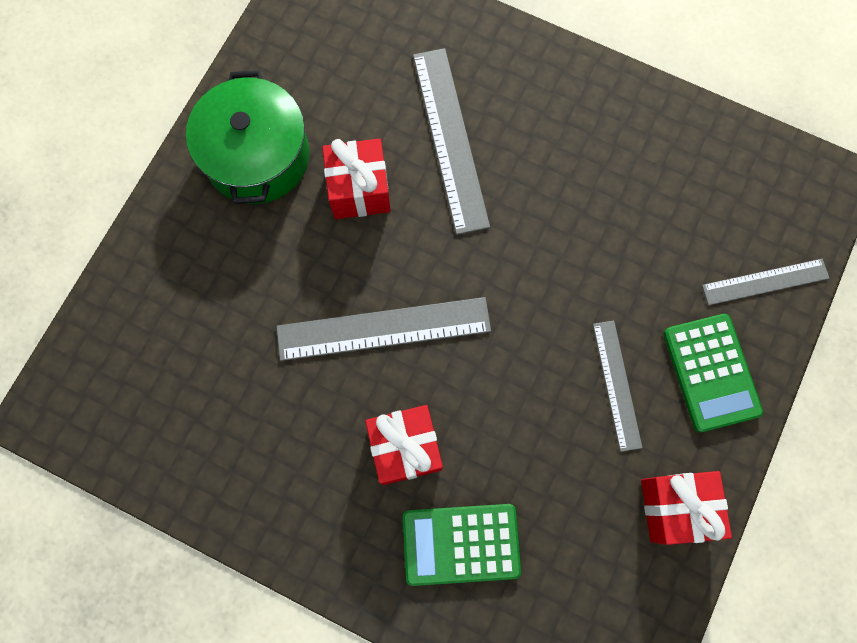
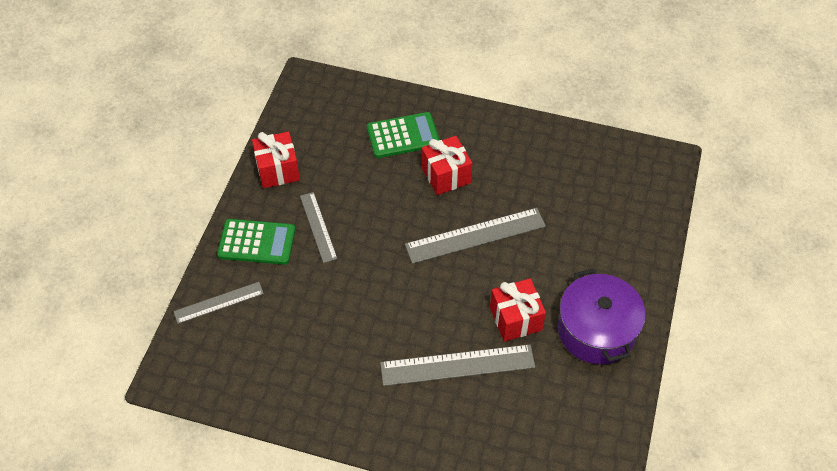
camera: 170 degrees right, 20 degrees down
green pot [186,70,309,204] -> purple pot [558,269,646,364]
grey ruler [413,48,490,235] -> grey ruler turned 75 degrees counterclockwise [380,344,535,386]
green calculator [663,314,763,433] -> green calculator turned 120 degrees clockwise [217,219,295,265]

